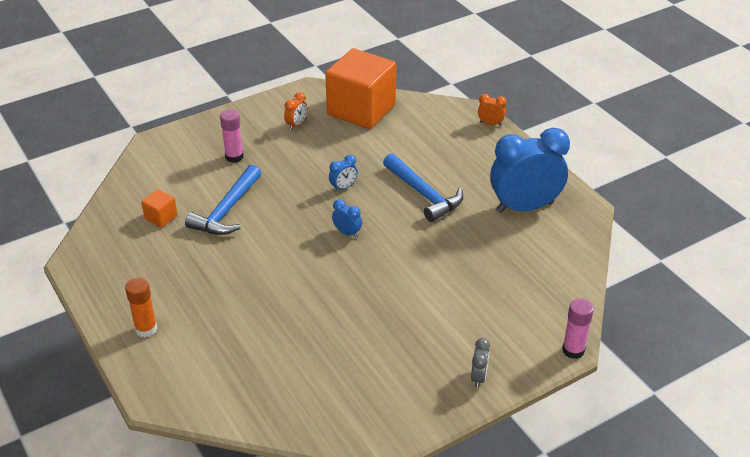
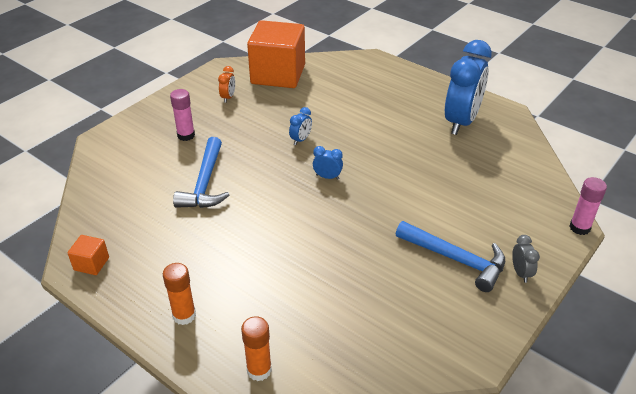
camera: 20 degrees left, 0 degrees up
orange cube [141,189,178,228] -> orange cube moved to [67,235,109,275]
blue hammer [383,153,463,222] -> blue hammer moved to [396,221,505,292]
orange clock [478,94,507,126] -> none
blue clock [490,128,570,213] -> blue clock turned 150 degrees clockwise [445,40,492,135]
none -> orange glue stick [241,316,272,381]

